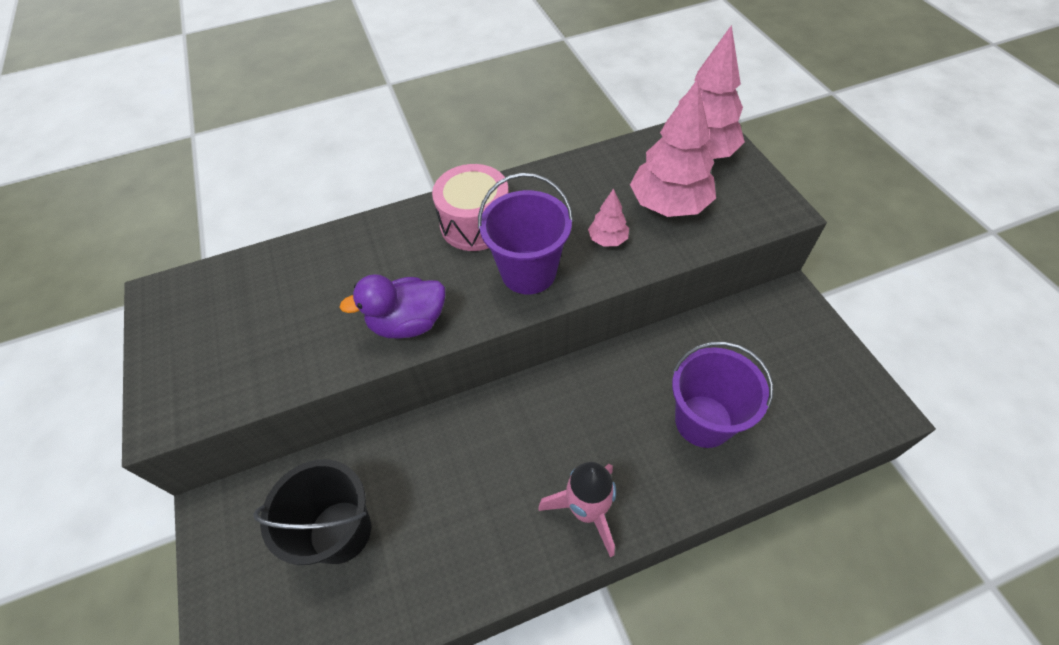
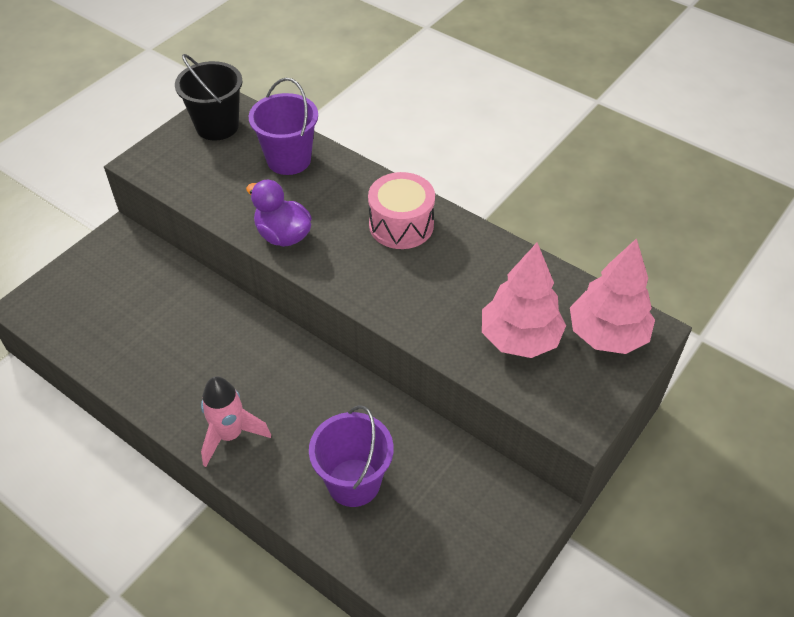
camera: 55 degrees right, 5 degrees down
black bucket [253,459,371,565] -> black bucket moved to [175,54,243,140]
purple bucket [478,173,573,294] -> purple bucket moved to [249,78,318,175]
pink tree [588,188,629,247] -> none

